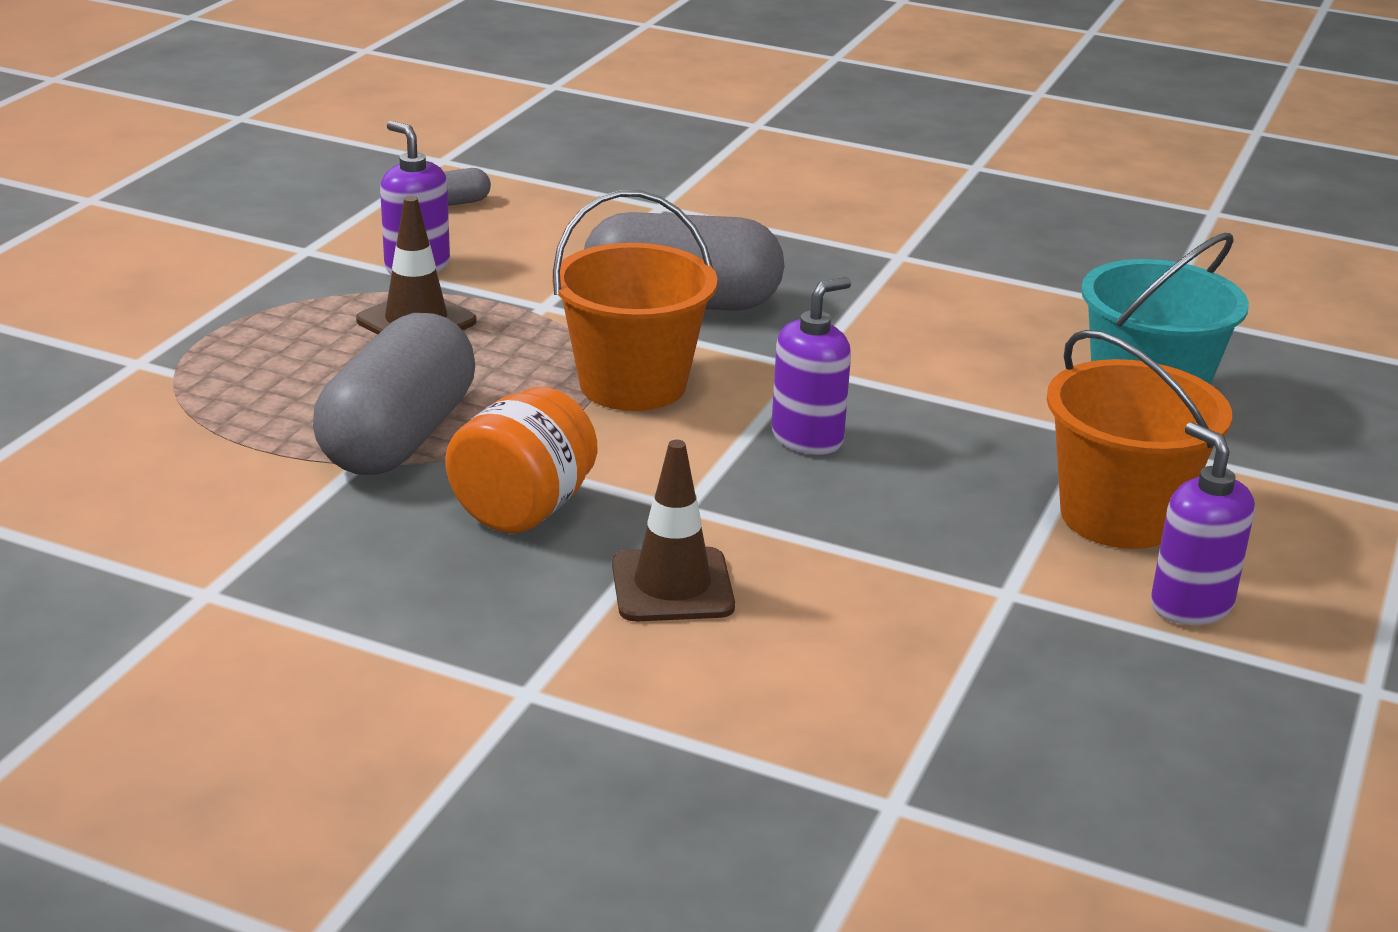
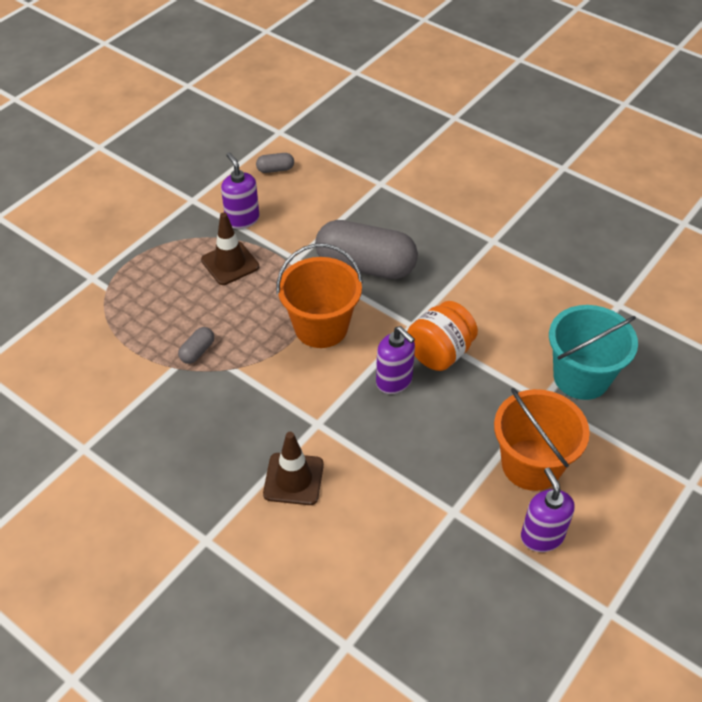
camera: 15 degrees right, 20 degrees up
grey capsule [313,313,475,475] -> grey capsule [178,327,214,364], size x0.41
orange jar [445,387,597,533] -> orange jar moved to [407,301,478,371]
purple soap dispenser [771,277,851,455] -> purple soap dispenser turned 75 degrees clockwise [376,326,415,394]

